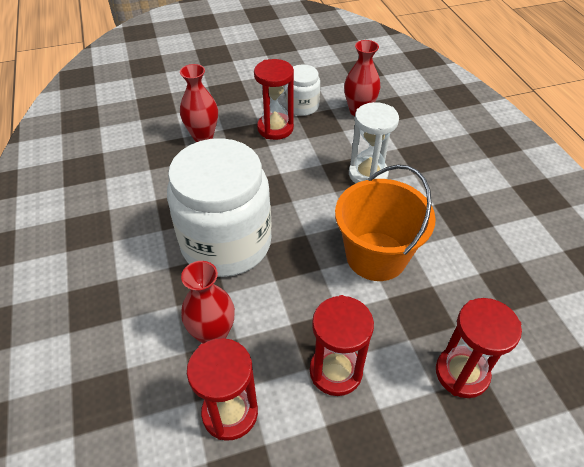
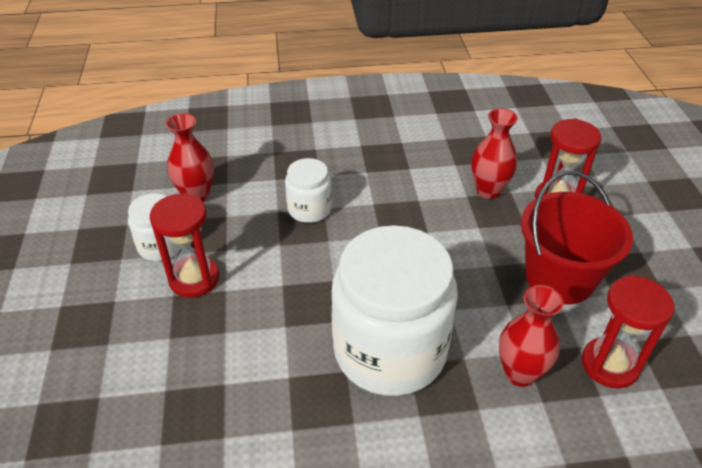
camera: 80 degrees left, 5 degrees down
red vase [180,64,218,142] -> red vase moved to [471,108,518,199]
red hourglass [310,295,374,396] -> red bucket [521,171,633,305]
orange bucket [335,165,436,281] -> none
white hourglass [349,102,399,183] -> white jar [285,158,332,223]

